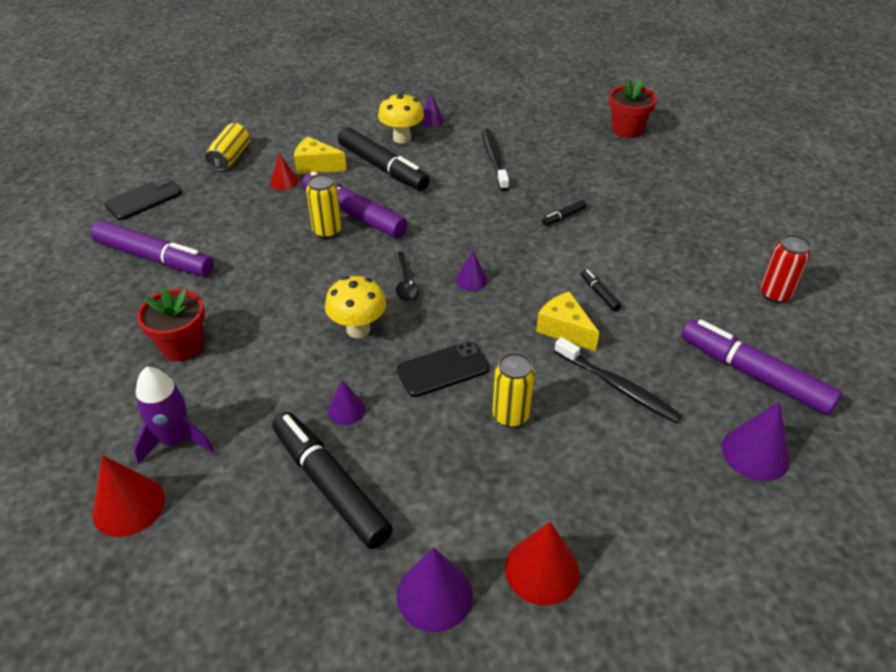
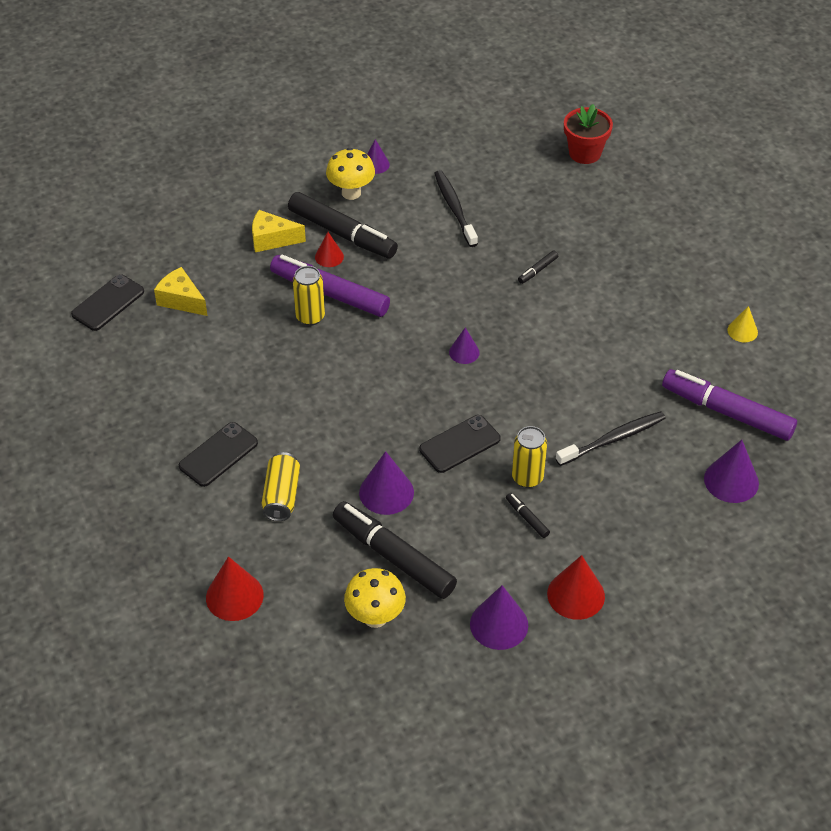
camera: 10 degrees left, 5 degrees up
purple marker [91,221,214,276] -> none
purple rocket [133,367,214,465] -> none
red flower pot [137,287,205,361] -> black phone [179,422,258,487]
yellow can [206,123,250,171] -> yellow can moved to [261,452,300,521]
red cone [270,153,298,190] -> red cone moved to [315,232,344,267]
yellow mushroom [325,276,386,338] -> yellow mushroom moved to [344,568,406,628]
purple cone [328,380,365,425] -> purple cone [359,451,414,515], size x1.67
black spoon [394,252,419,301] -> none
yellow cheese [536,291,599,351] -> yellow cheese moved to [154,267,208,316]
black toothbrush [554,337,682,423] -> black toothbrush turned 60 degrees counterclockwise [556,411,666,466]
black marker [581,269,621,312] -> black marker moved to [506,493,550,538]
red can [760,234,811,303] -> yellow cone [728,306,758,342]

